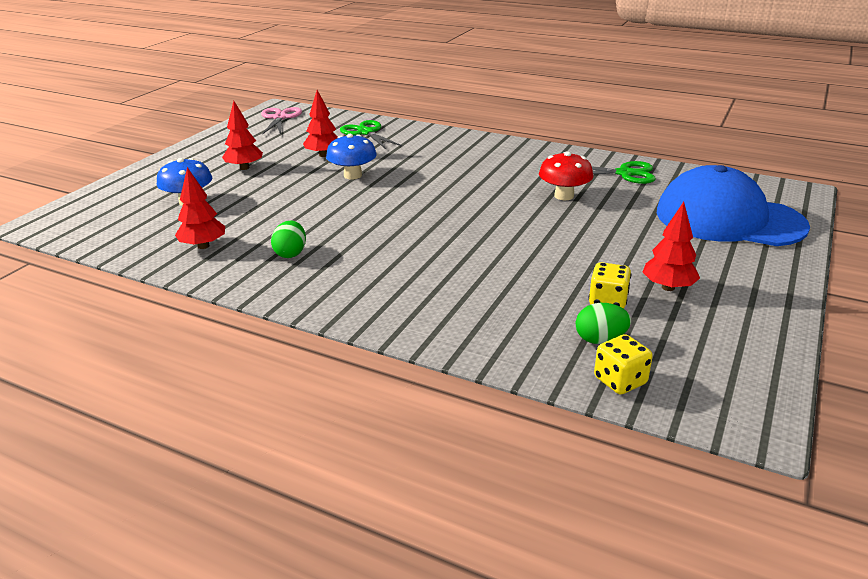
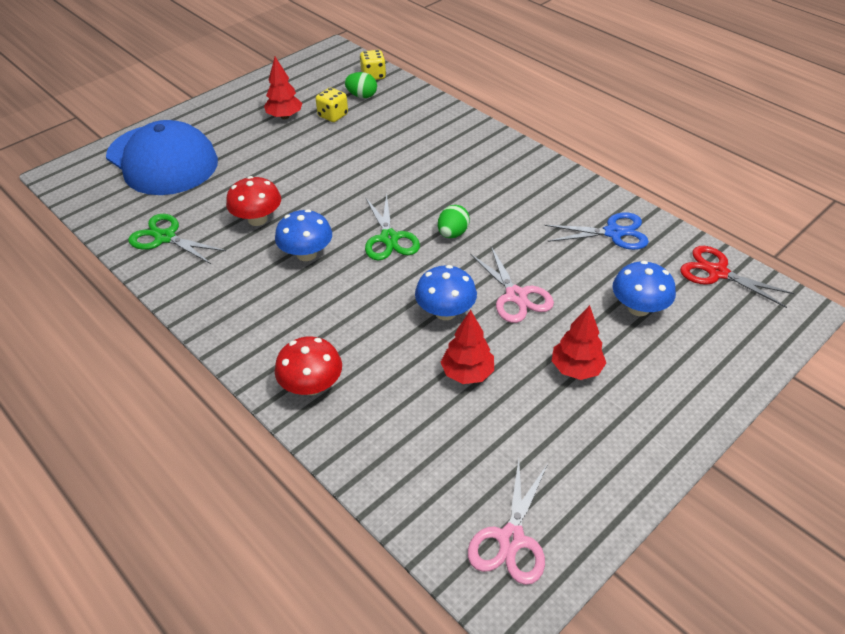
camera: 160 degrees left, 15 degrees up
red tree [175,167,225,249] -> blue scissors [544,212,649,250]
green egg [271,221,306,258] -> green egg moved to [438,205,470,238]
green scissors [340,120,402,149] -> green scissors moved to [365,193,420,260]
none -> blue mushroom [275,209,332,261]
none -> red mushroom [275,336,342,395]
none -> pink scissors [470,246,554,323]
none -> red scissors [680,246,795,308]

